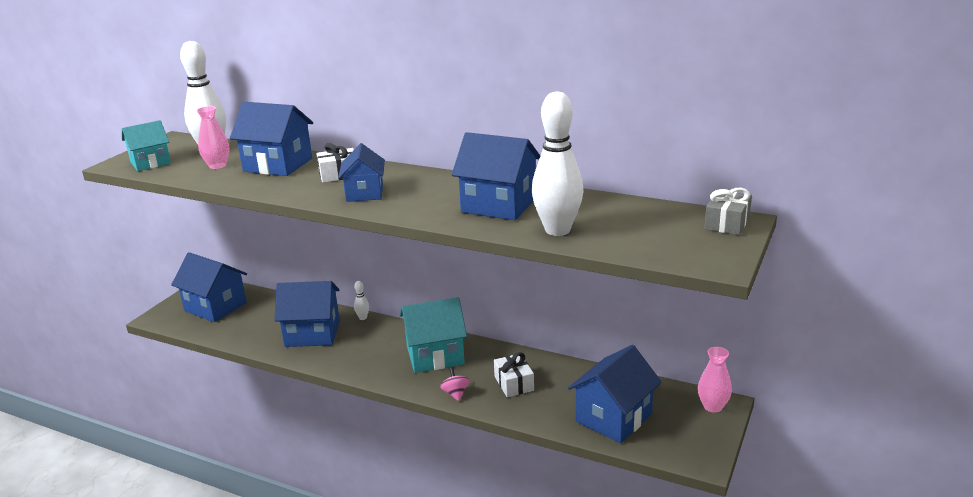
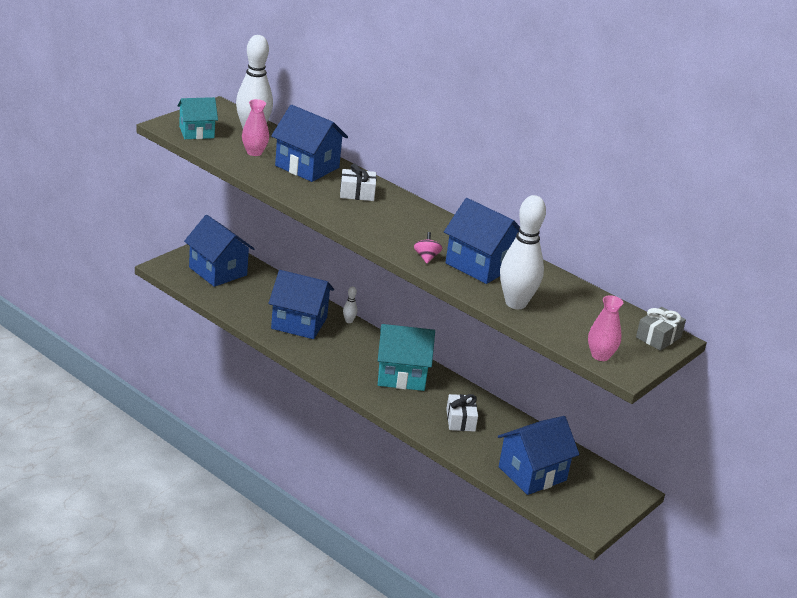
camera: 10 degrees right, 5 degrees up
blue house [338,143,385,202] -> none
pink spinning top [440,367,469,401] -> pink spinning top moved to [414,232,442,263]
pink vase [698,347,732,413] -> pink vase moved to [588,295,623,361]

